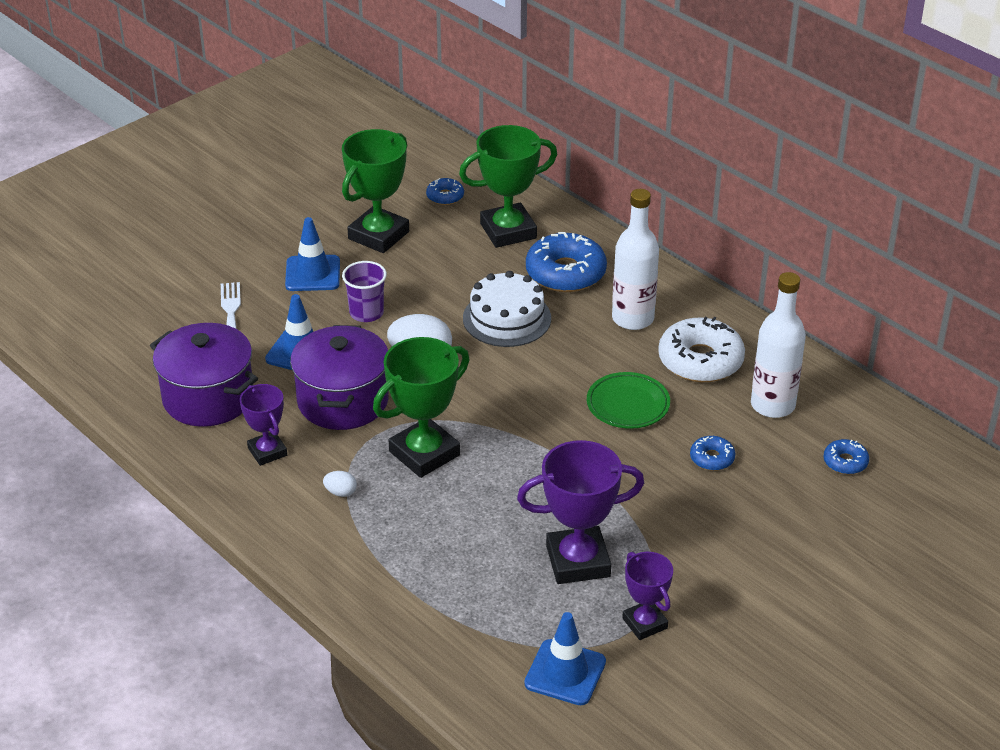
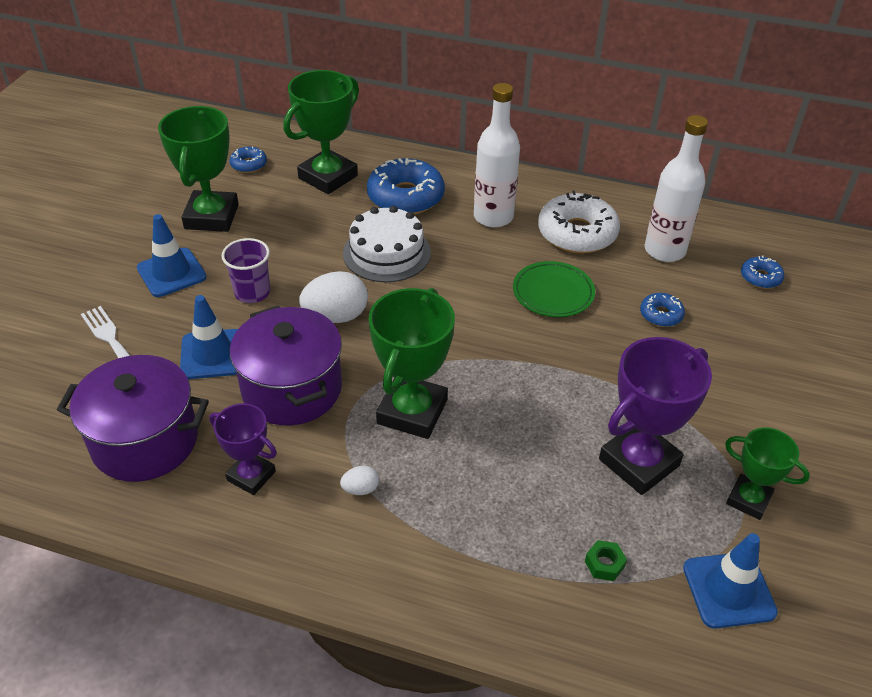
camera: 30 degrees left, 5 degrees up
purple trophy [622,552,673,640] -> green trophy [725,428,810,520]
none -> green nut [585,540,627,581]

